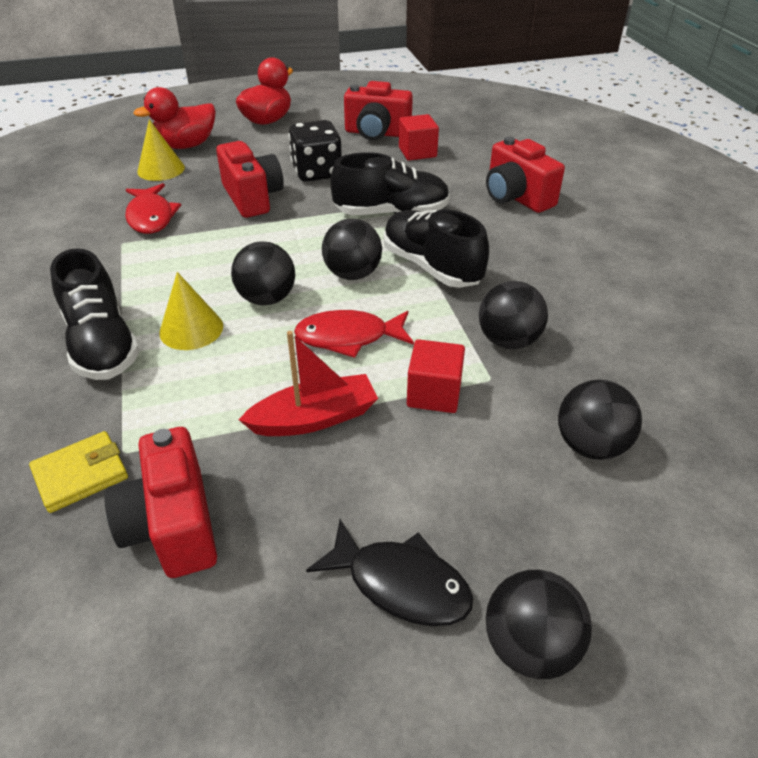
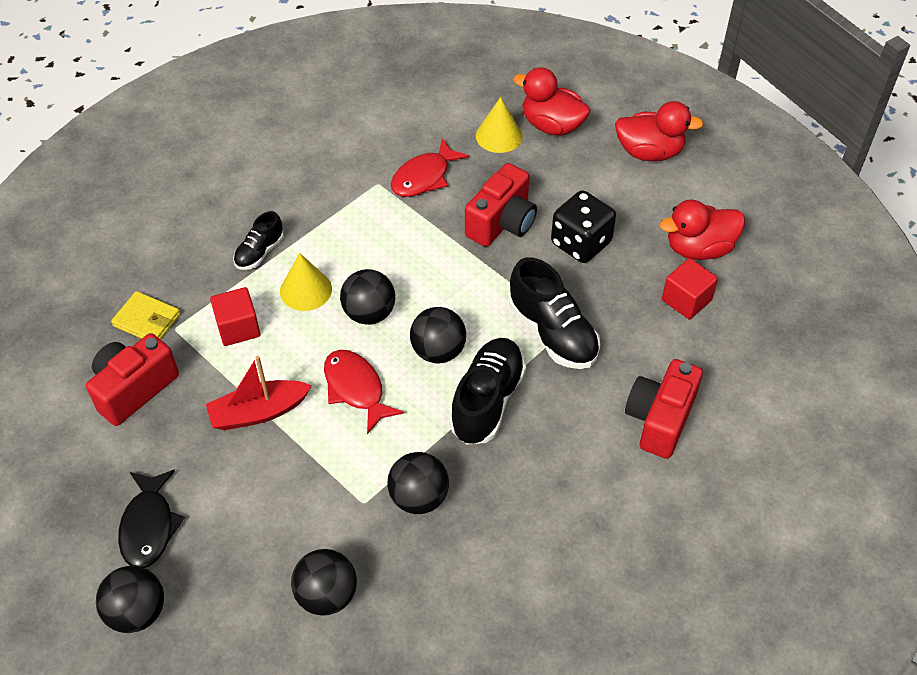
camera: 60 degrees right, 10 degrees up
black shoe [50,248,140,380] -> black shoe [233,211,284,270], size x0.57
red boat [239,331,378,436] -> red boat turned 120 degrees clockwise [206,356,312,430]
red camera [344,81,413,140] -> red duck [660,199,745,260]
red cube [407,339,465,413] -> red cube moved to [210,287,260,346]

